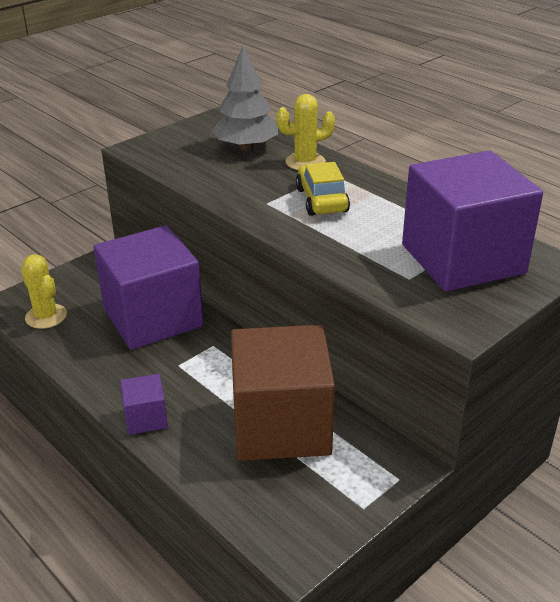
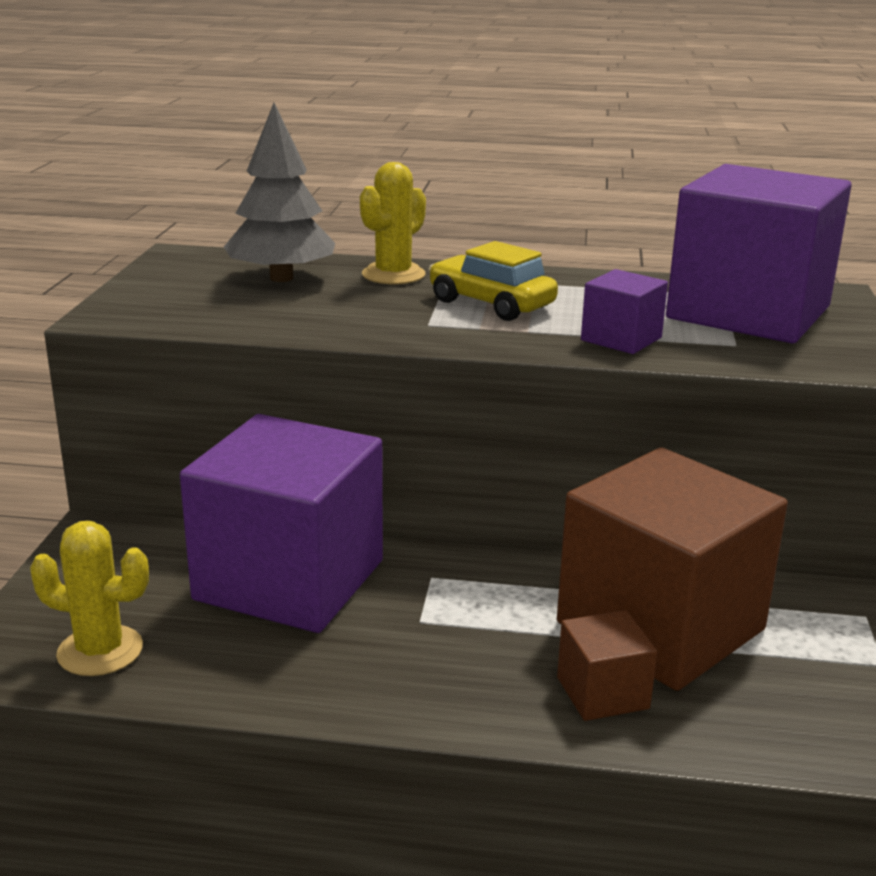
camera: 40 degrees left, 10 degrees down
purple cube [120,374,168,435] -> purple cube moved to [581,269,668,354]
none -> brown cube [557,610,657,721]

